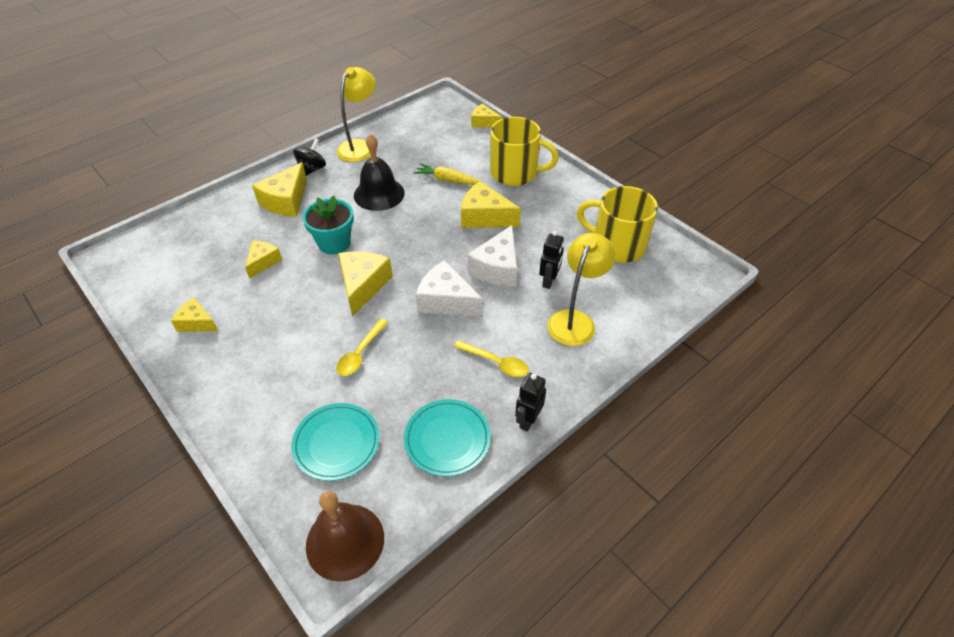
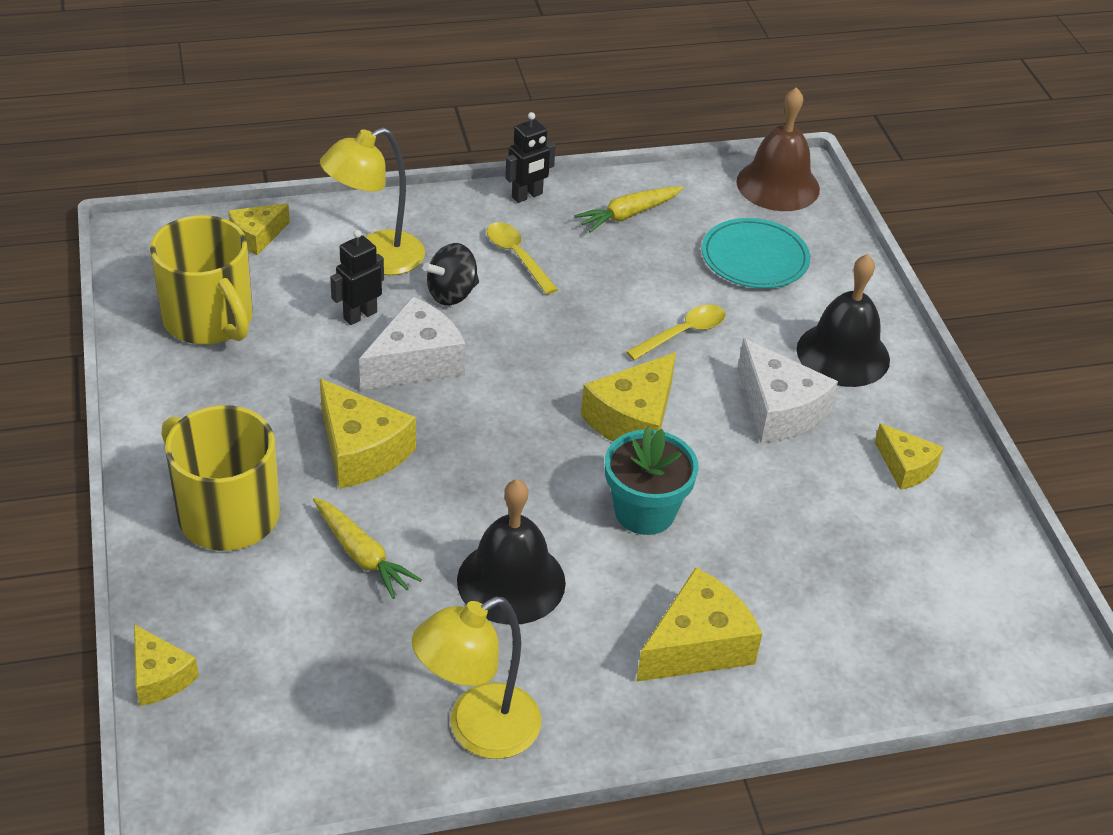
camera: 155 degrees left, 5 degrees down
yellow cheese [245,241,282,279] -> yellow cheese moved to [228,203,290,255]
black spinning top [293,138,326,176] -> black spinning top moved to [423,243,479,306]
turquoise plate [404,399,491,476] -> yellow carrot [574,186,683,233]
white cheese [416,260,483,317] -> white cheese moved to [738,338,838,443]
none -> black bell [797,254,890,387]

